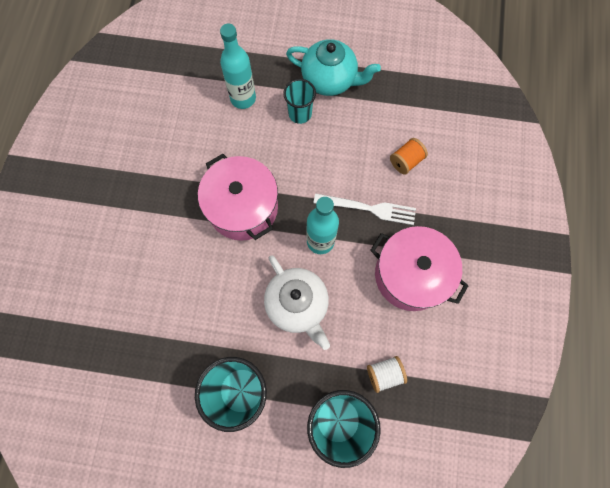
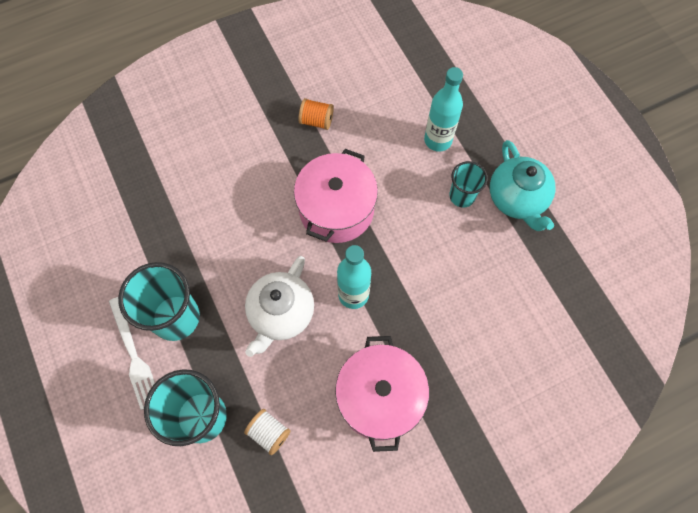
camera: 55 degrees right, 5 degrees down
white fork [314,193,416,225] -> white fork moved to [109,297,155,410]
orange spool [390,138,428,175] -> orange spool moved to [298,98,334,130]

